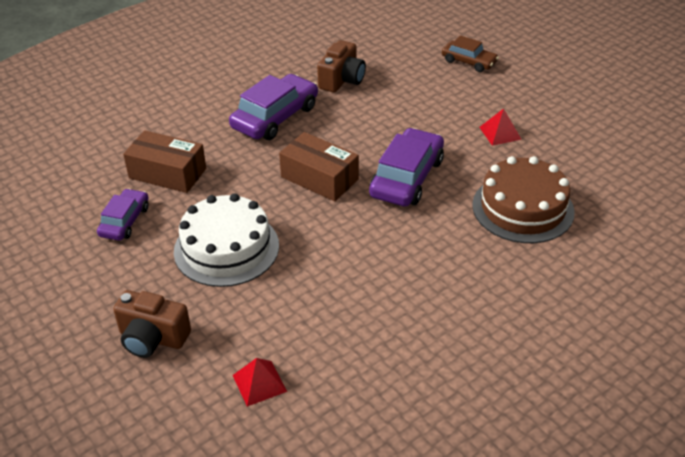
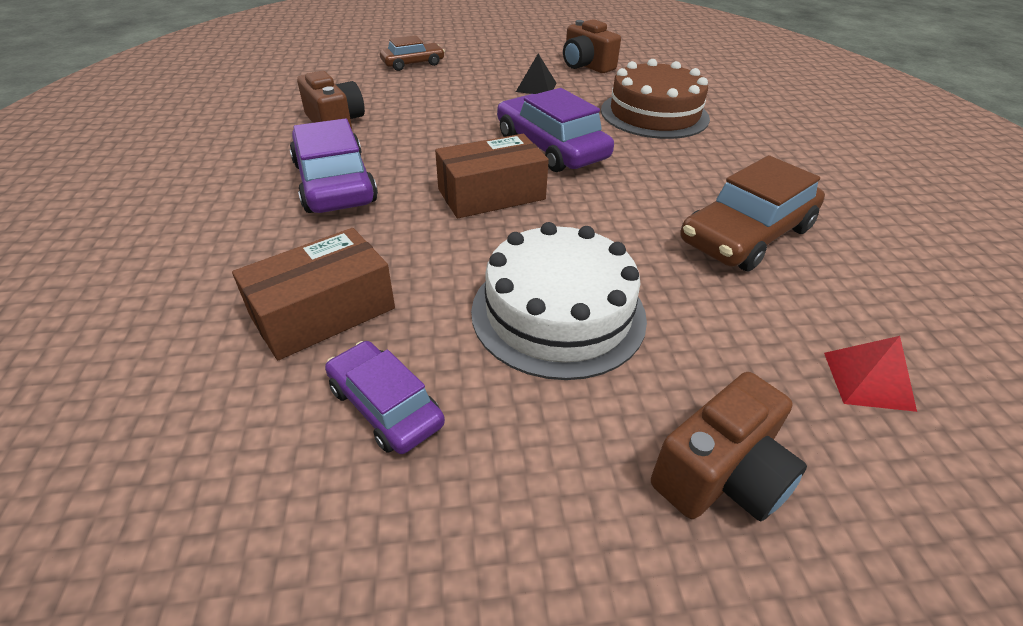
camera: 60 degrees left, 0 degrees up
red pyramid [479,108,522,146] -> black pyramid [516,54,557,94]
none -> brown camera [563,19,621,73]
none -> brown car [681,155,825,272]

